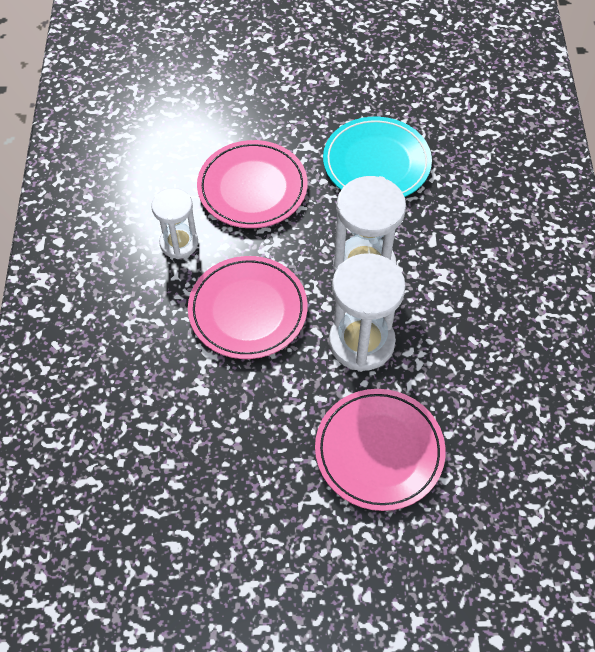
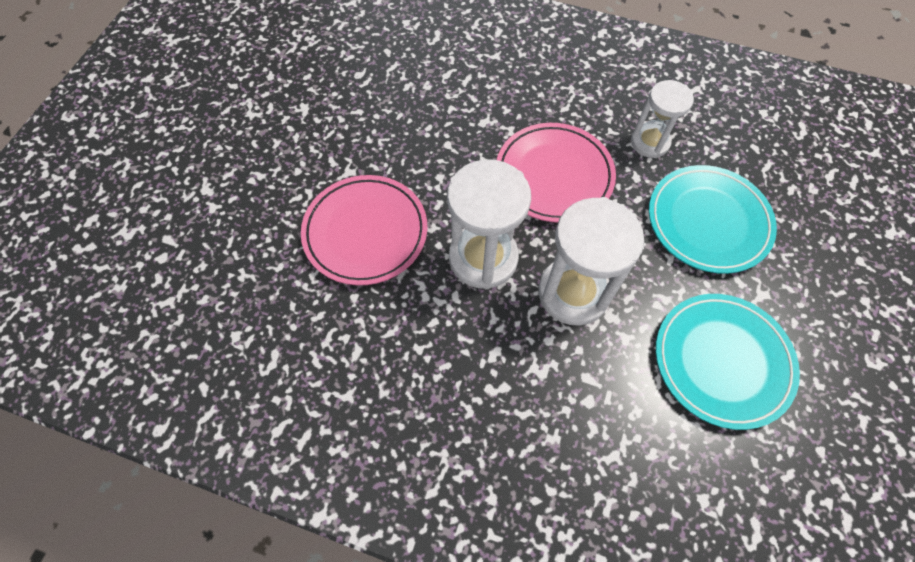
camera: 110 degrees right, 5 degrees up
pink plate [197,140,308,228] -> turquoise plate [649,165,777,274]

